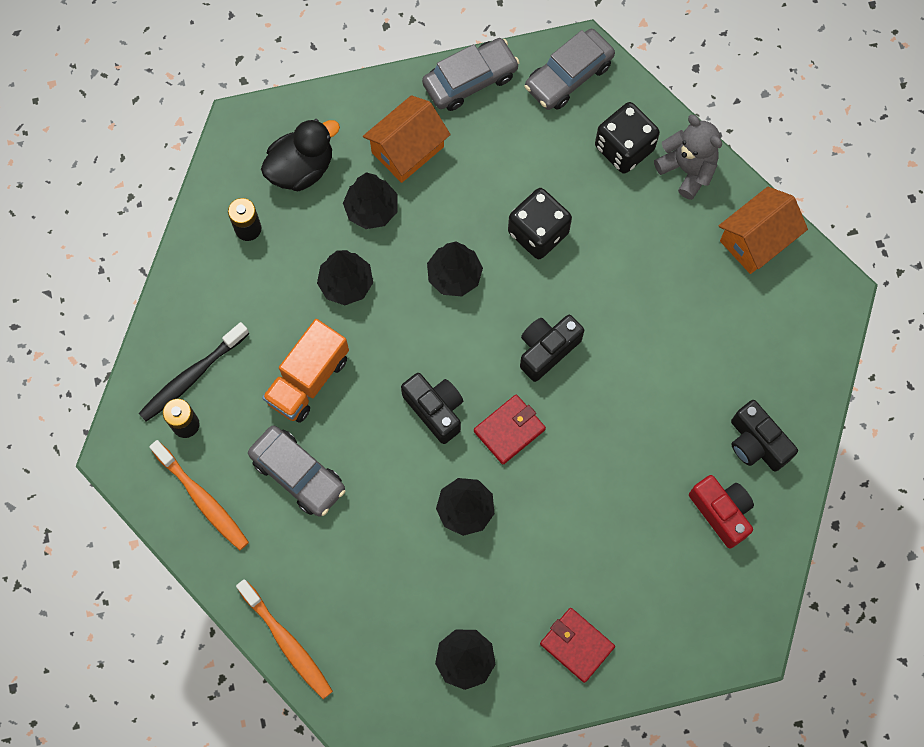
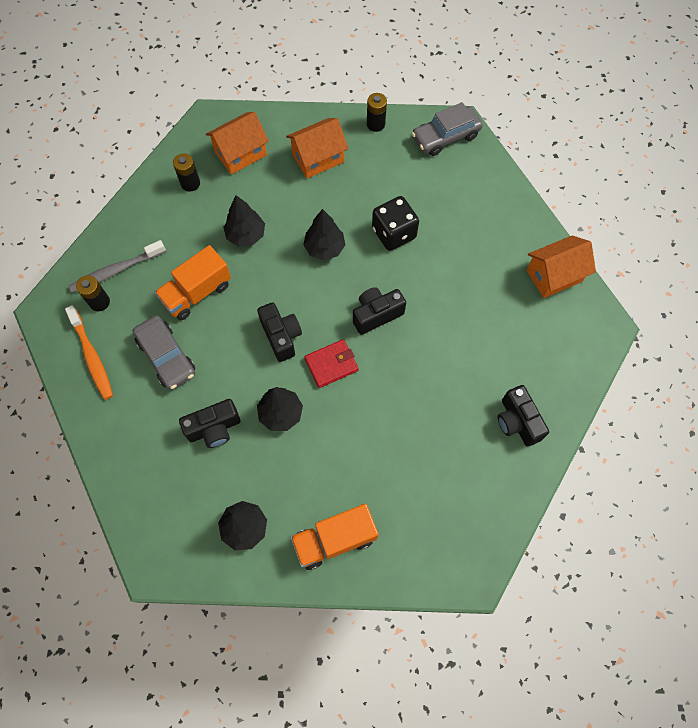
camera: 15 degrees right, 5 degrees down
black toothbrush [139,322,249,422] -> grey toothbrush [69,240,166,293]
orange toothbrush [236,579,333,699] -> none
black duck [261,119,340,191] -> orange house [206,112,269,175]
black tree [343,172,398,229] -> none
grey car [422,38,520,111] -> black battery [367,93,387,132]
red wallet [540,608,615,683] -> orange truck [290,504,379,570]
black dice [595,102,660,174] -> none
grey teddy bear [654,115,722,200] -> none
red camera [689,475,754,549] -> none
none -> black camera [179,399,241,448]

